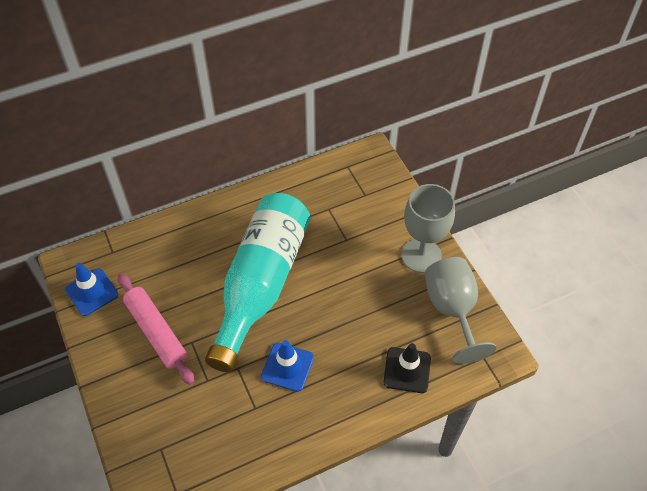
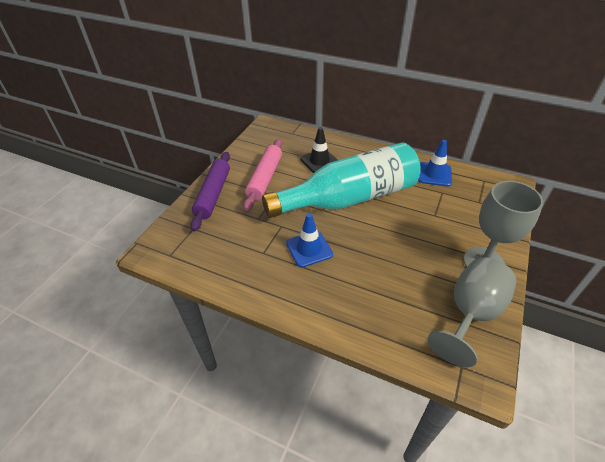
camera: 50 degrees right, 10 degrees down
blue traffic cone [65,263,118,316] -> blue traffic cone moved to [418,140,452,186]
black traffic cone [383,343,431,393] -> black traffic cone moved to [300,127,338,173]
none -> purple rolling pin [190,152,230,231]

